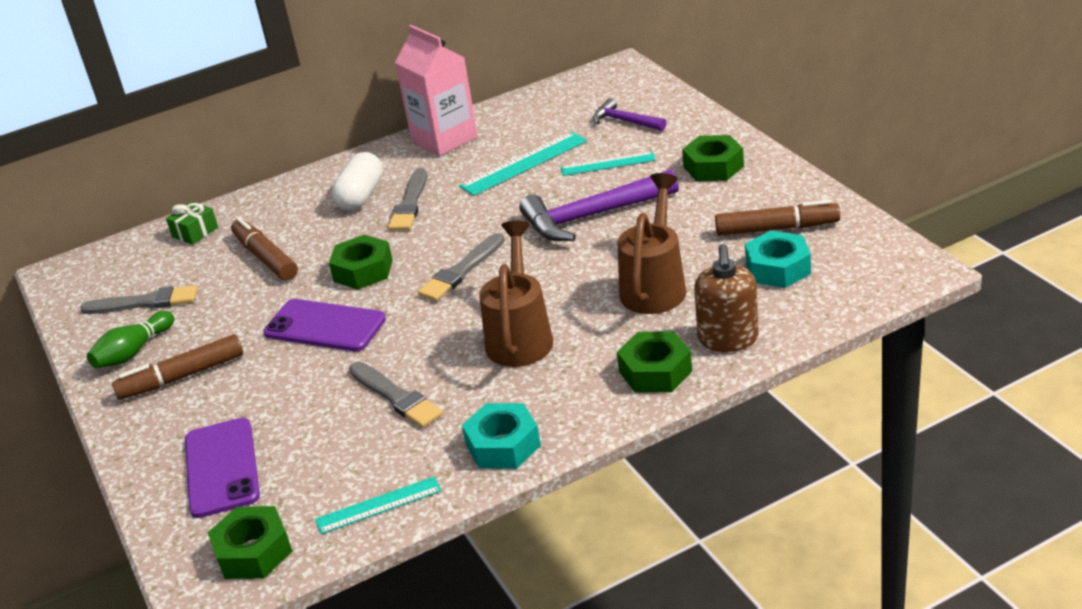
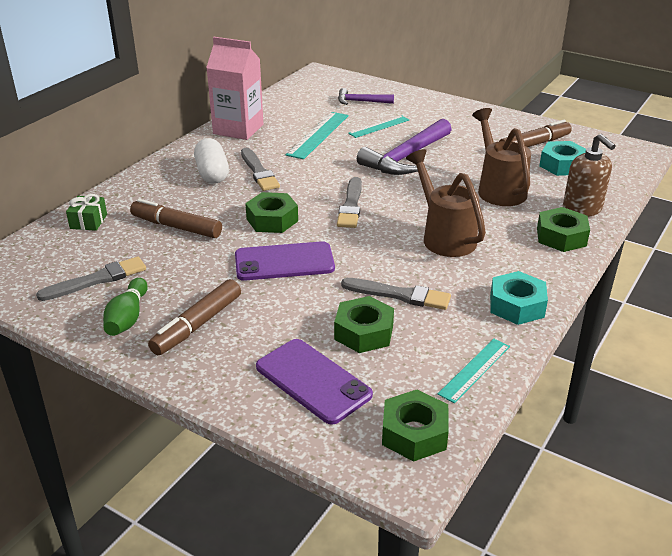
camera: 35 degrees left, 0 degrees up
green nut [682,135,744,181] -> green nut moved to [334,296,394,353]

